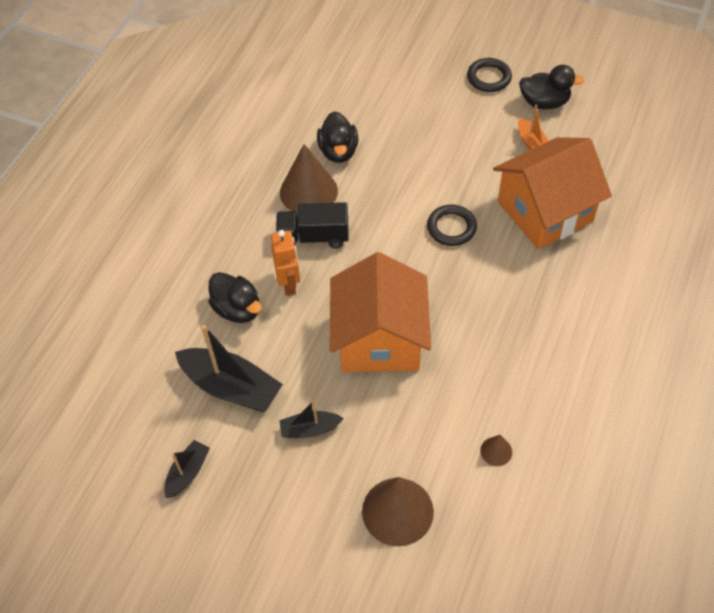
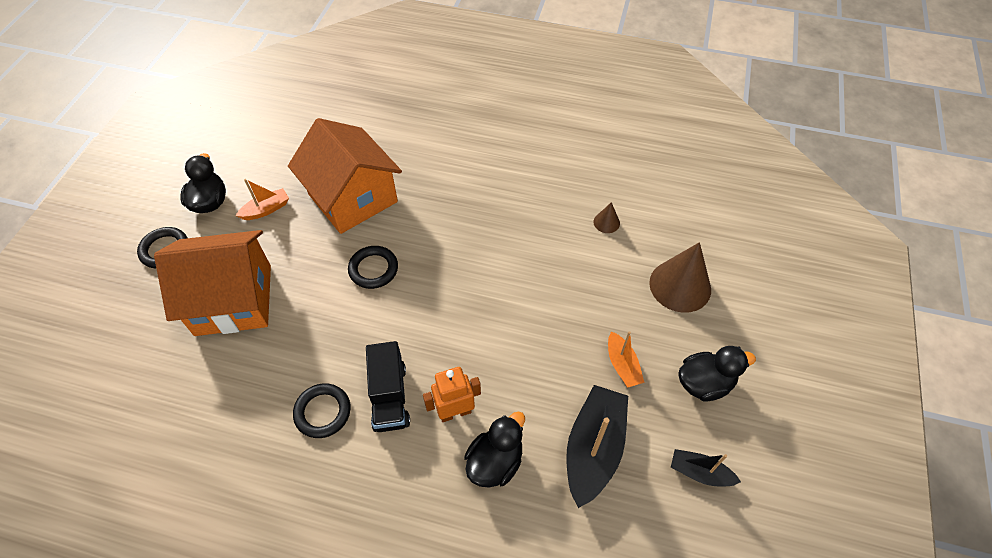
camera: 100 degrees left, 0 degrees up
black boat [279,400,344,438] -> orange boat [608,331,645,388]
brown cone [280,144,338,213] -> black ring [293,383,351,438]
black duck [317,111,358,163] -> black duck moved to [678,346,756,401]
orange house [330,252,431,372] -> orange house moved to [154,230,271,336]

